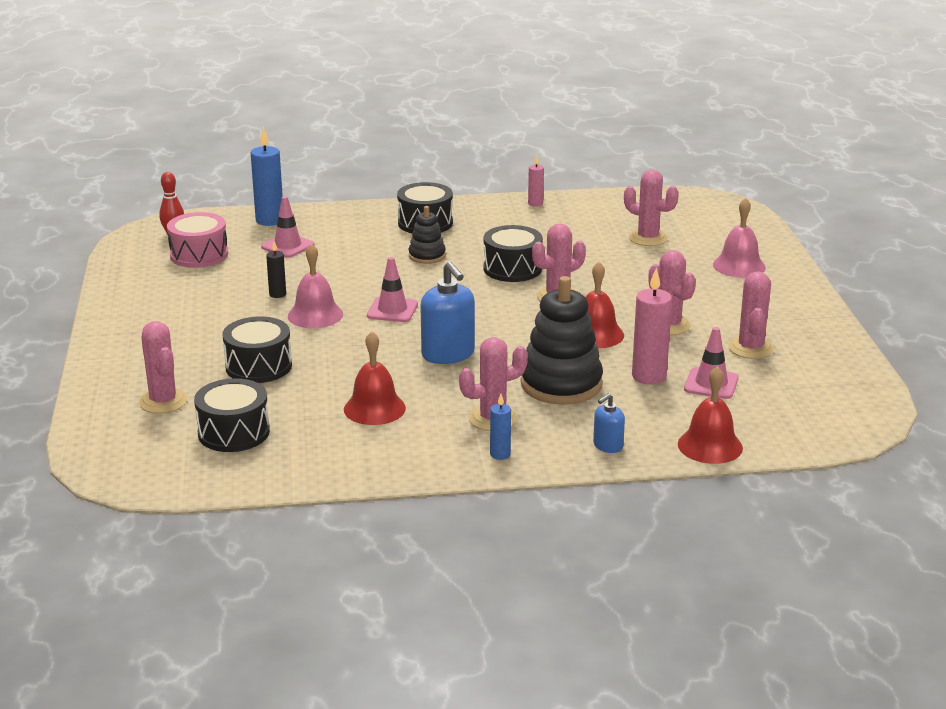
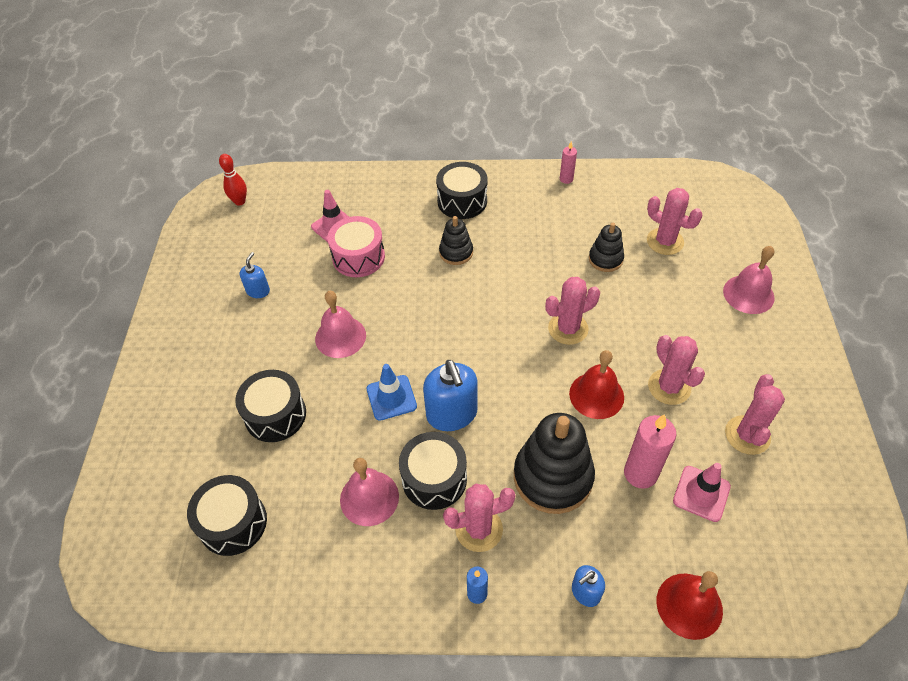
camera: 10 degrees right, 25 degrees up
pink cactus [139,321,188,414] -> none
pink drum [167,212,228,268] -> pink drum moved to [327,216,385,277]
blue candle [251,127,283,226] -> none
black candle [266,241,286,298] -> none
red bell [344,331,406,425] -> pink bell [340,458,399,526]
pink traffic cone [367,257,418,322] -> none
black drum [483,225,543,282] -> black drum moved to [399,432,467,510]
none -> blue soap dispenser [240,252,270,298]
none -> blue traffic cone [367,364,417,421]
none -> black stacking toy [589,223,624,272]

